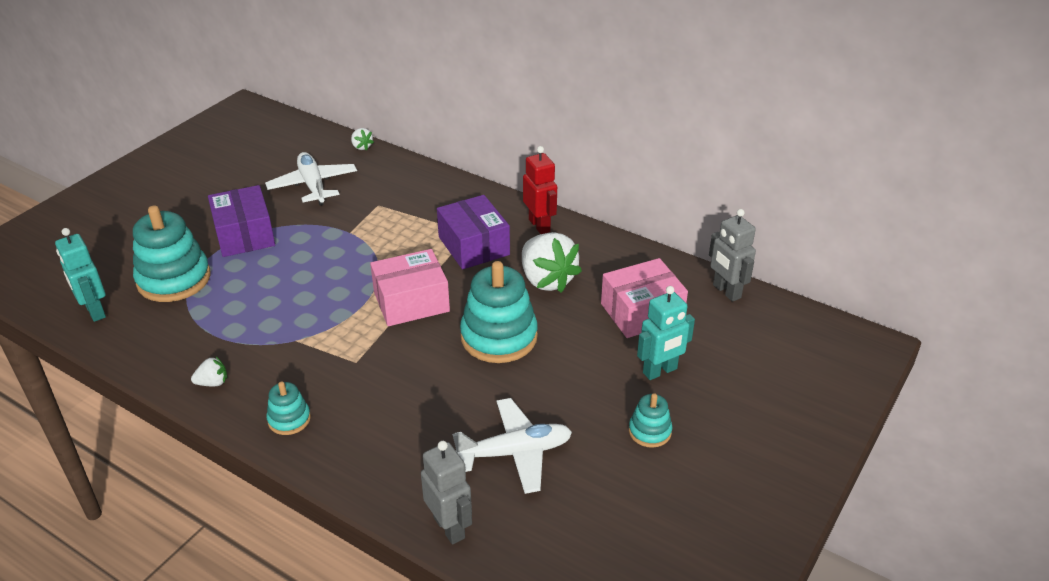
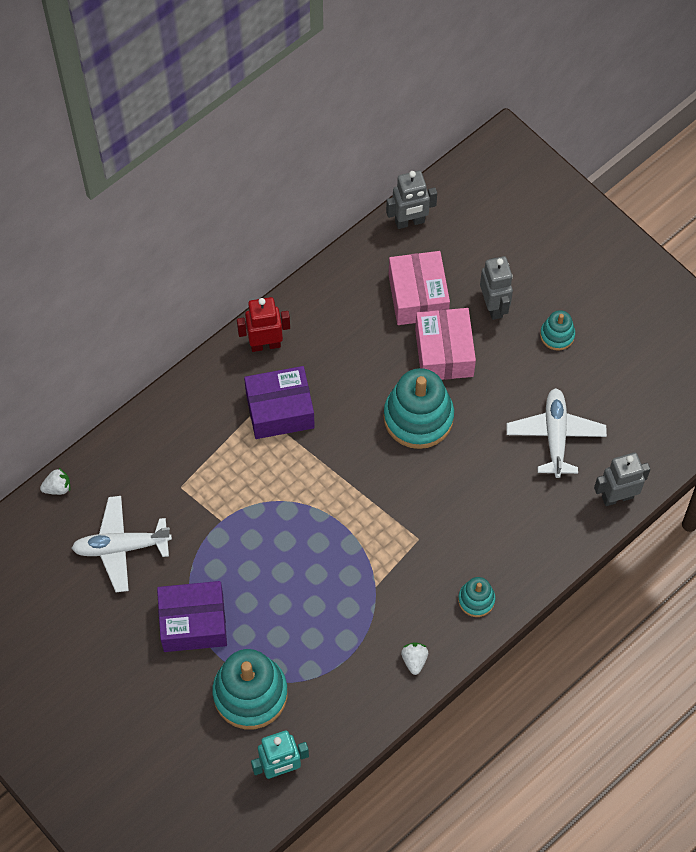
camera: 75 degrees left, 25 degrees up
pink box [370,249,450,326] -> pink box moved to [415,308,476,380]
white strawberry [522,232,582,293] -> none
turquoise robot [637,286,695,380] -> grey robot [480,256,513,320]

